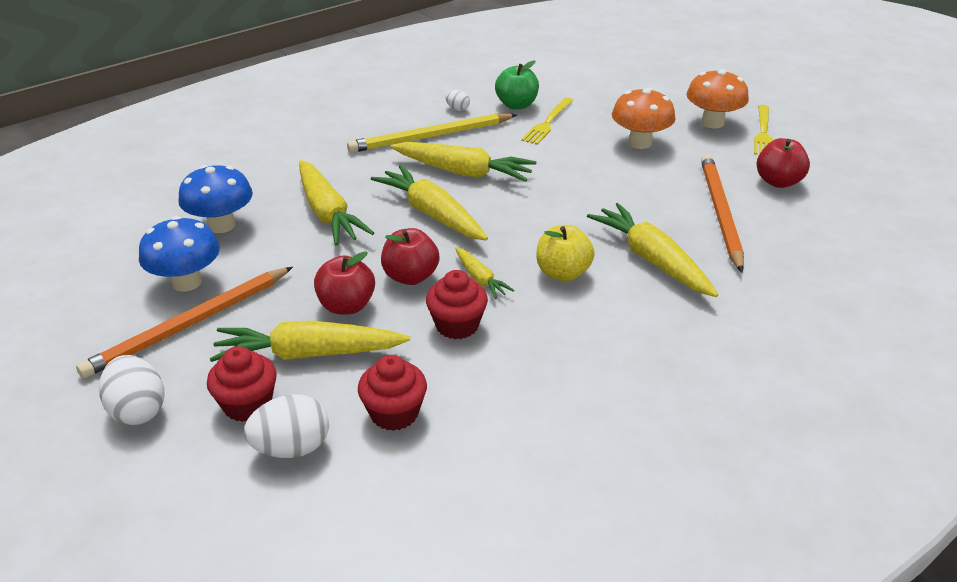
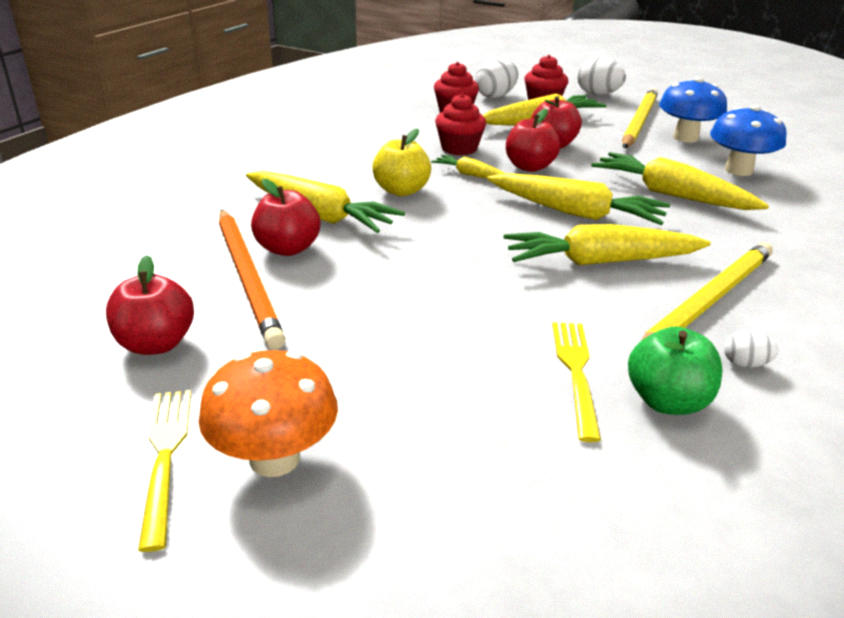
camera: 155 degrees right, 5 degrees down
orange pencil [76,267,293,378] -> yellow pencil [622,88,658,148]
orange mushroom [612,88,676,149] -> none
none -> red apple [251,179,320,256]

